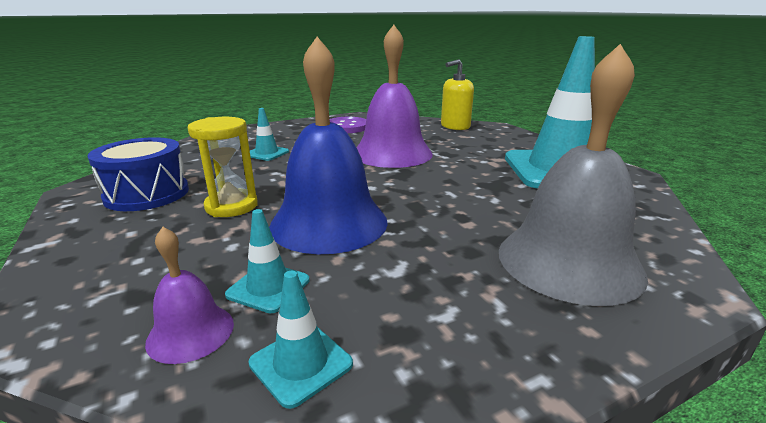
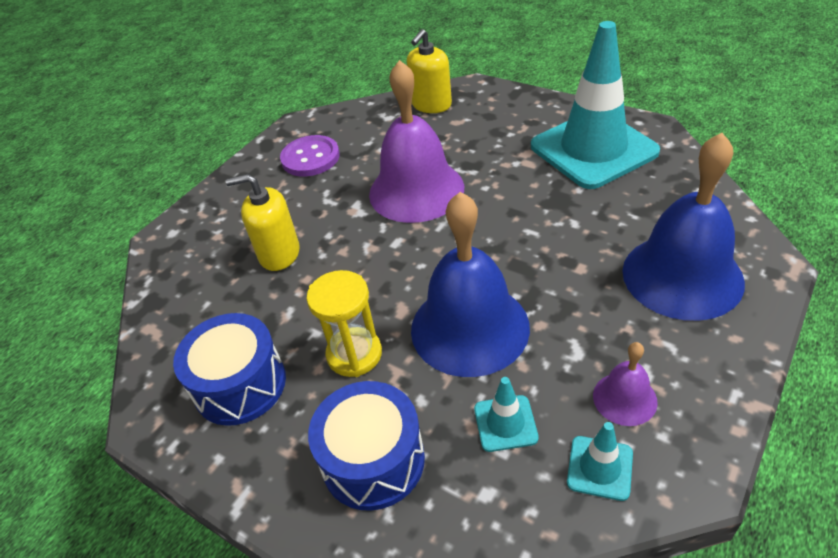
camera: 25 degrees left, 20 degrees up
purple bell [145,227,234,364] -> purple bell moved to [593,342,658,426]
turquoise traffic cone [250,108,289,161] -> yellow soap dispenser [226,174,300,271]
grey bell [499,44,648,306] -> blue bell [622,133,745,321]
none -> blue drum [308,381,425,511]

